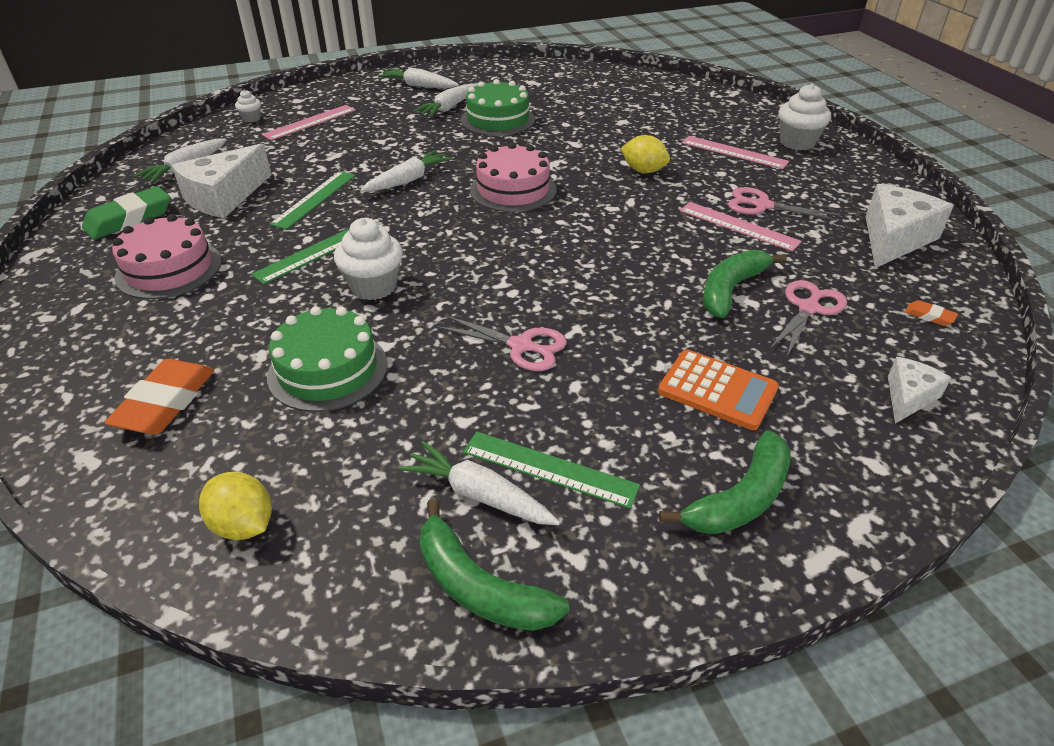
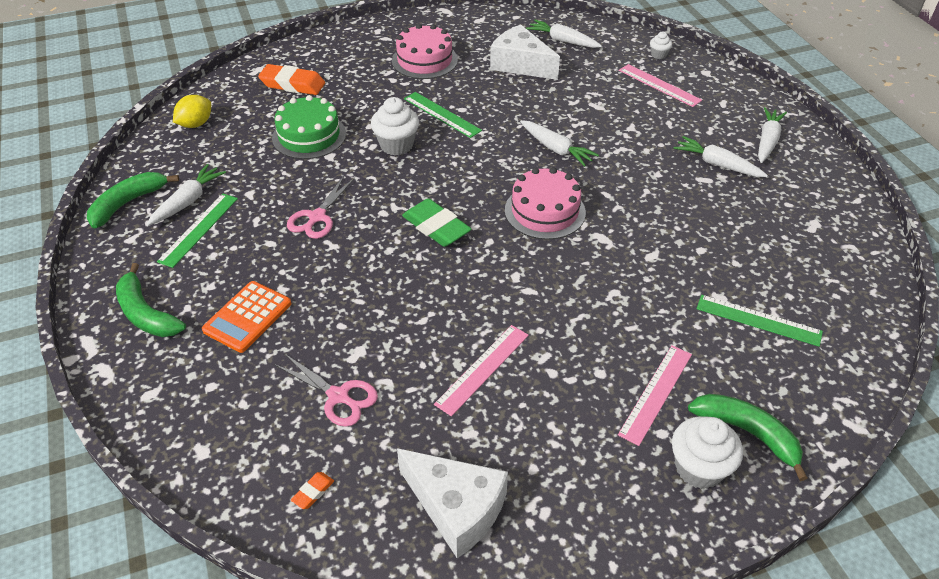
camera: 90 degrees right, 5 degrees up
green eraser [82,186,171,240] -> green eraser moved to [402,198,472,247]
green ruler [270,171,356,229] -> green ruler moved to [696,295,823,346]
green cake [461,79,535,136] -> none
yellow lemon [621,135,670,173] -> none
green banana [703,250,787,318] -> green banana moved to [688,394,807,481]
pink scissors [728,187,839,221] -> none
white cheese [888,357,951,423] -> none

